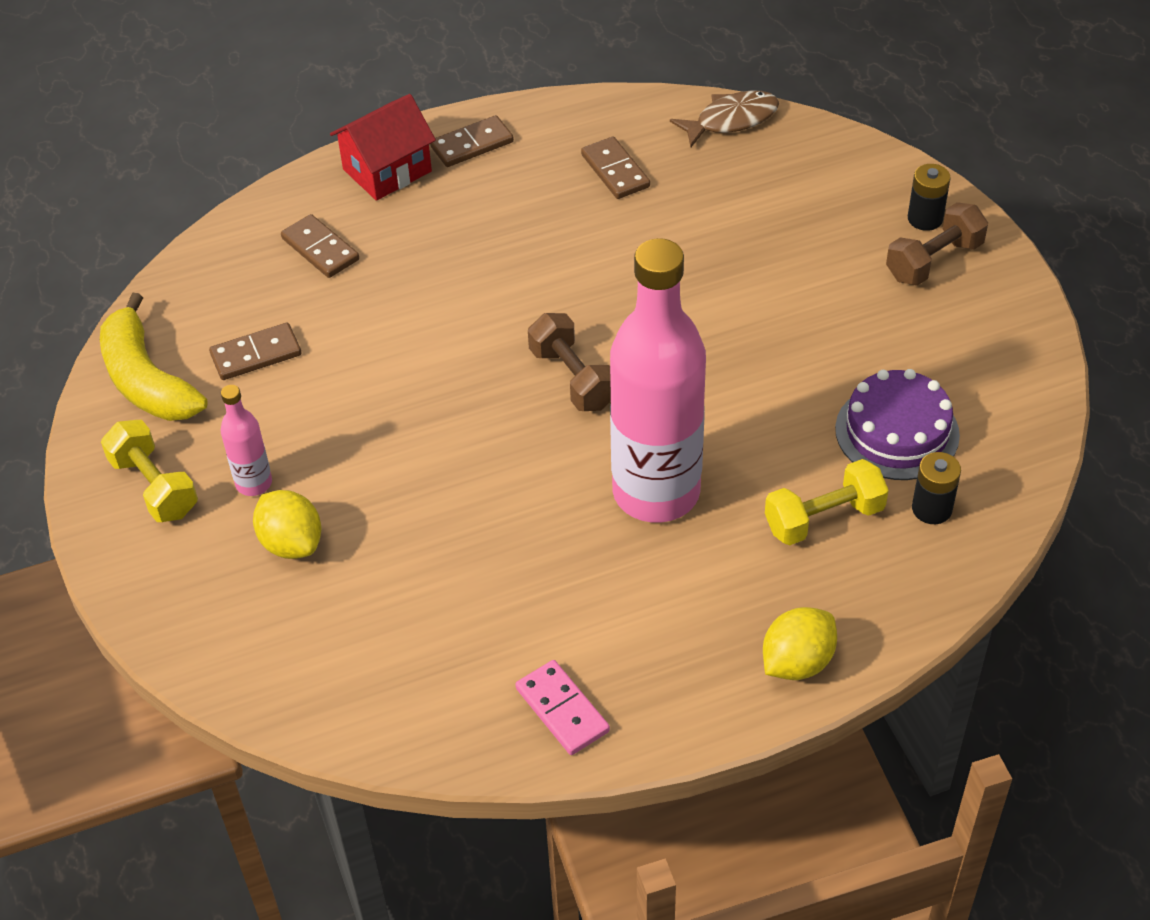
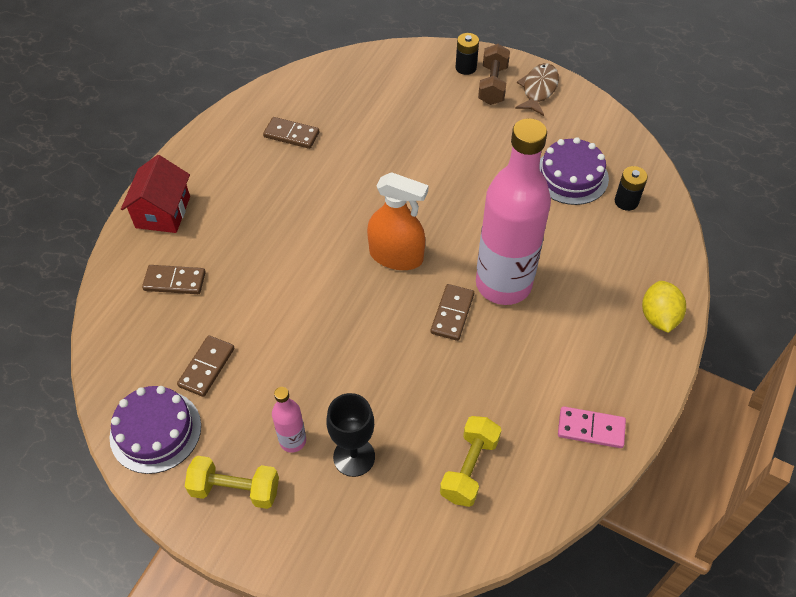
camera: 45 degrees left, 5 degrees up
yellow banana [100,293,208,421] -> purple cake [109,386,201,474]
yellow lemon [253,490,322,559] -> black goblet [326,393,375,477]
brown domino [430,115,514,167] -> brown domino moved to [431,284,474,341]
brown dumbbell [528,313,611,411] -> orange spray bottle [367,172,428,270]
brown fish [670,91,779,147] -> brown fish moved to [515,63,559,116]
yellow dumbbell [765,459,889,545] -> yellow dumbbell moved to [440,416,501,507]

